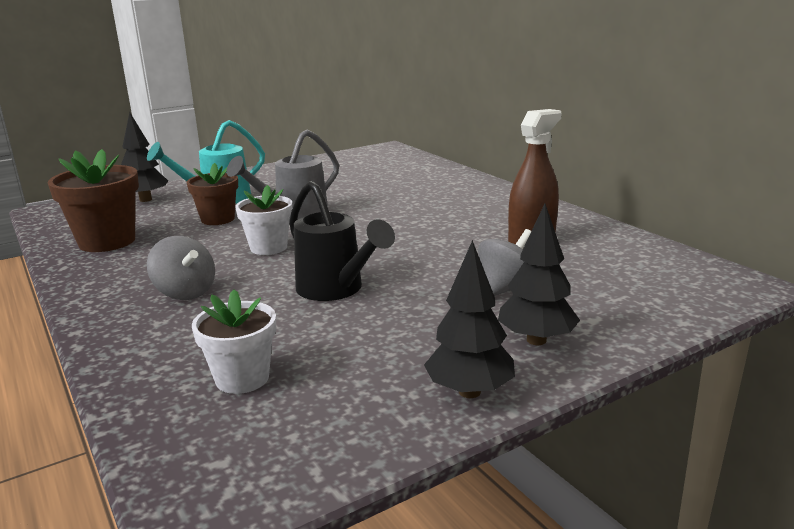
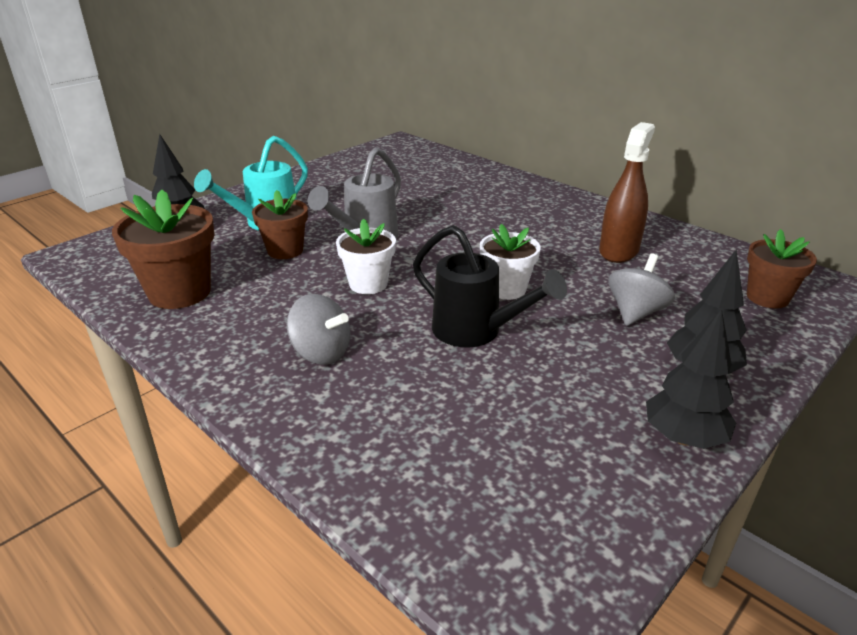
camera: 15 degrees left, 10 degrees up
white flower pot [192,290,276,394] -> white flower pot moved to [480,224,541,300]
none -> brown flower pot [747,229,817,308]

